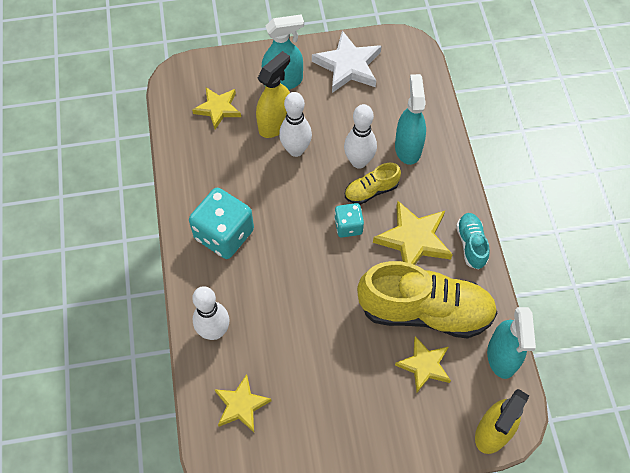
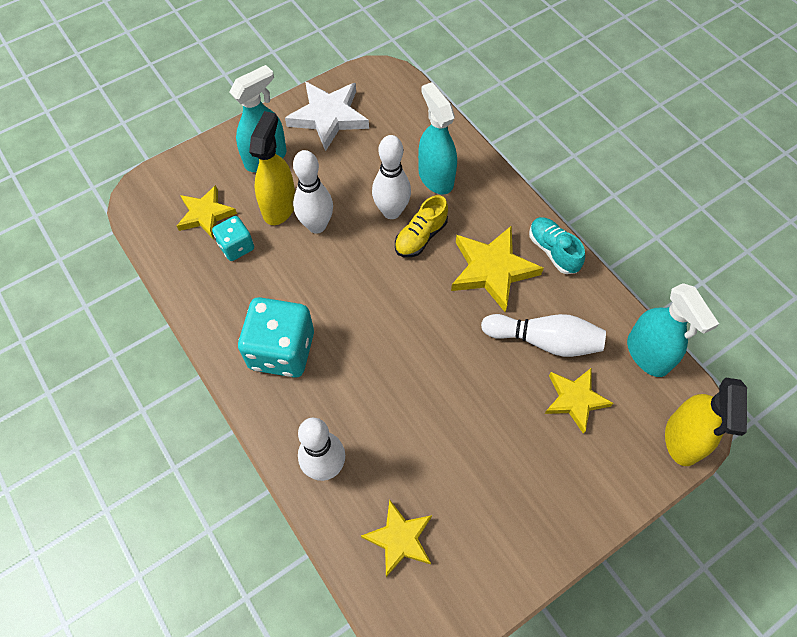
camera: 25 degrees left, 0 degrees up
turquoise dice [334,203,364,238] -> turquoise dice moved to [212,216,254,261]
yellow shoe [357,261,498,339] -> white bowling pin [481,314,606,357]

